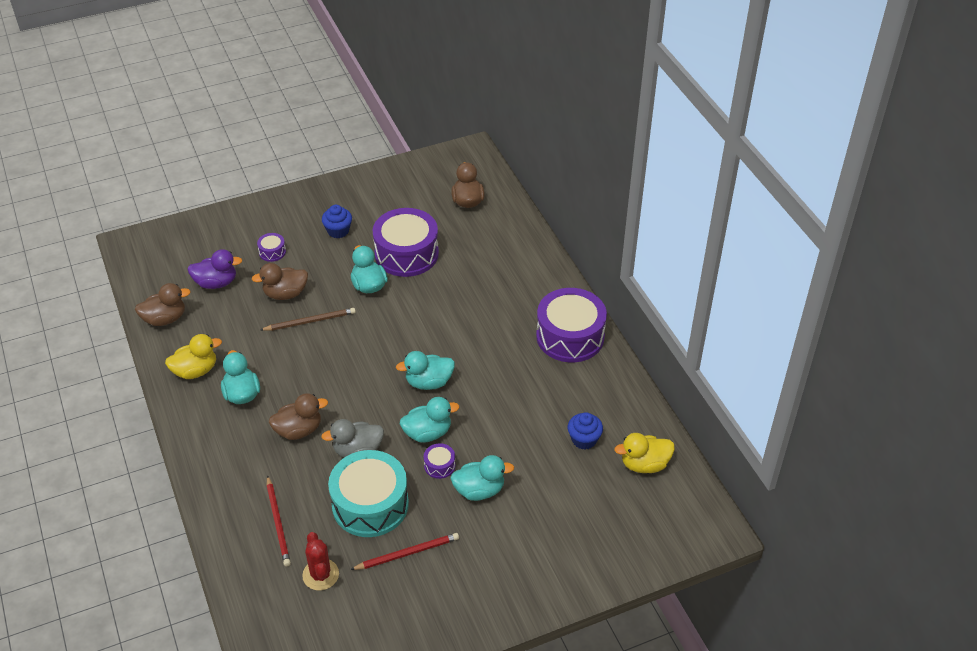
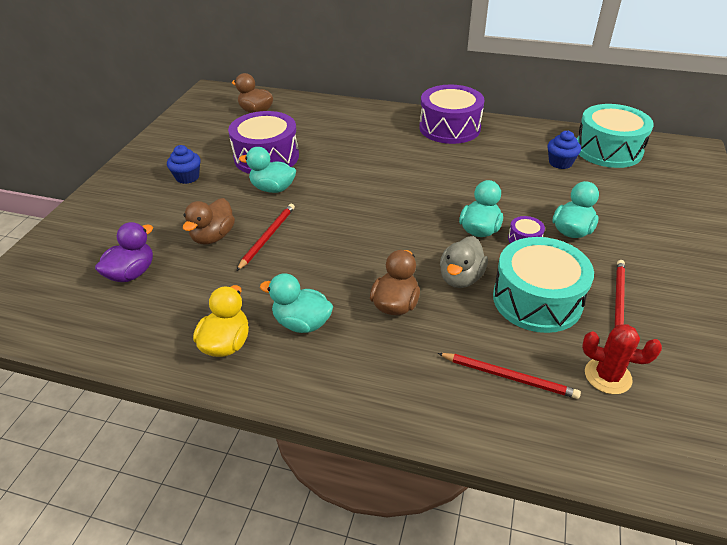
camera: 50 degrees left, 5 degrees down
brown duck [135,283,191,326] -> none
purple drum [257,233,286,262] -> none
brown pencil [260,308,356,331] -> red pencil [236,204,295,271]
turquoise duck [396,351,455,390] -> none
yellow duck [614,433,675,473] -> turquoise drum [577,104,654,168]

